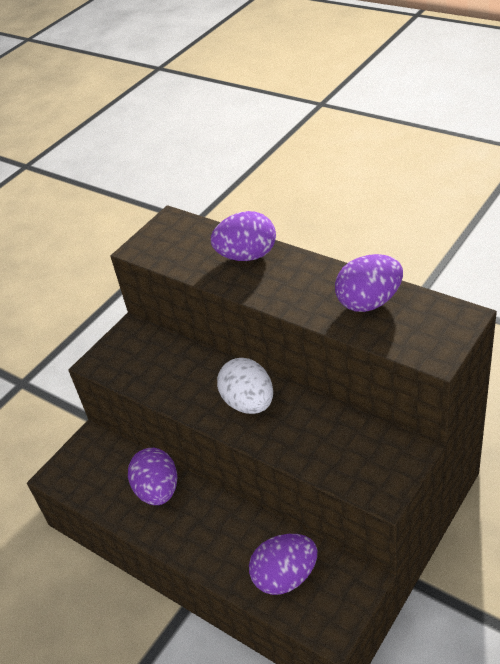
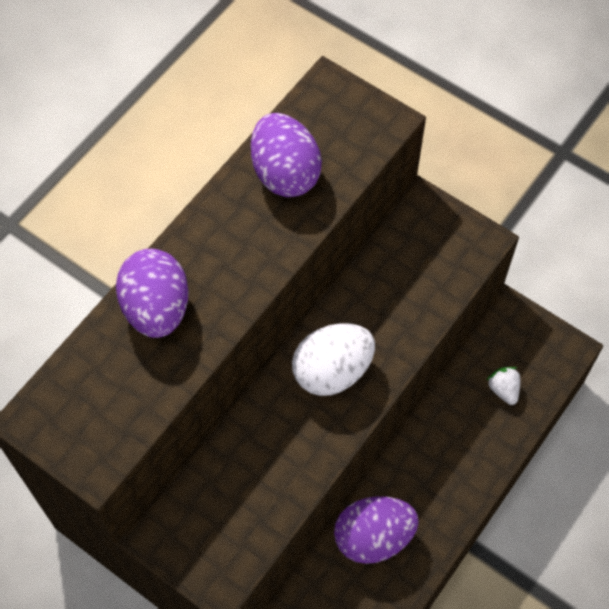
camera: 95 degrees left, 20 degrees up
purple egg [249,534,317,595] -> white strawberry [487,367,520,405]

